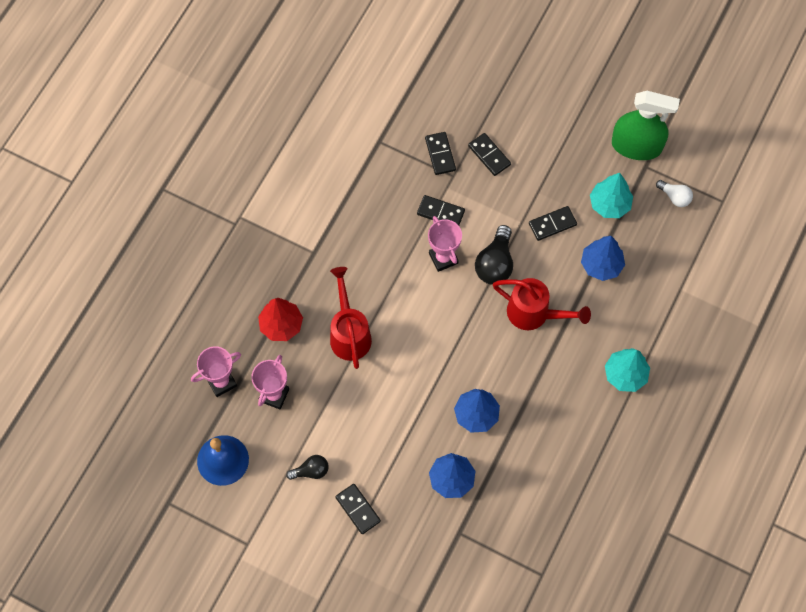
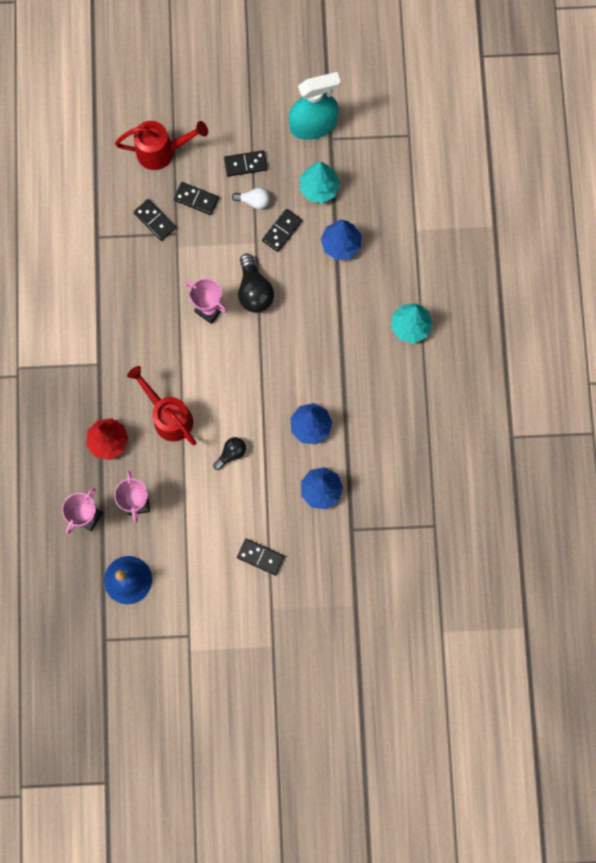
camera: 30 degrees left, 10 degrees up
black light bulb [286,455,329,480] -> black light bulb moved to [213,437,246,470]
black domino [417,195,465,225] -> black domino moved to [224,150,267,177]
red watering can [493,278,591,330] -> red watering can moved to [115,121,208,170]
green spray bottle [612,91,680,160] -> turquoise spray bottle [289,72,341,140]
white light bulb [656,180,693,207] -> white light bulb moved to [232,188,270,209]

